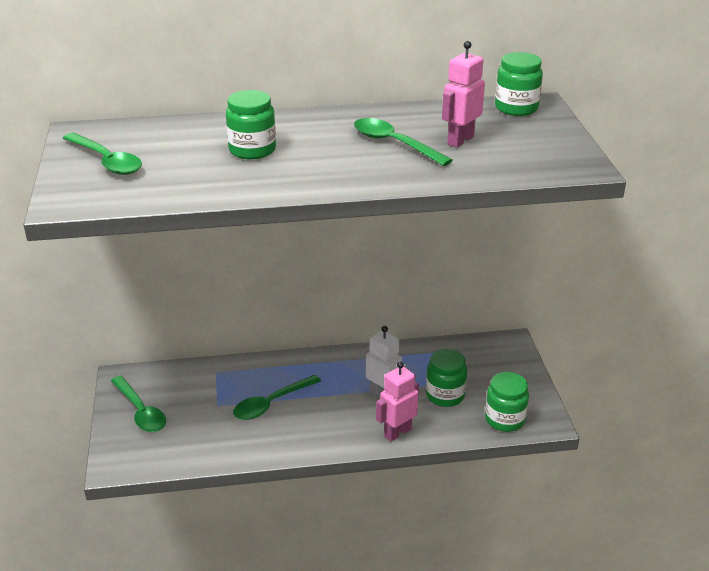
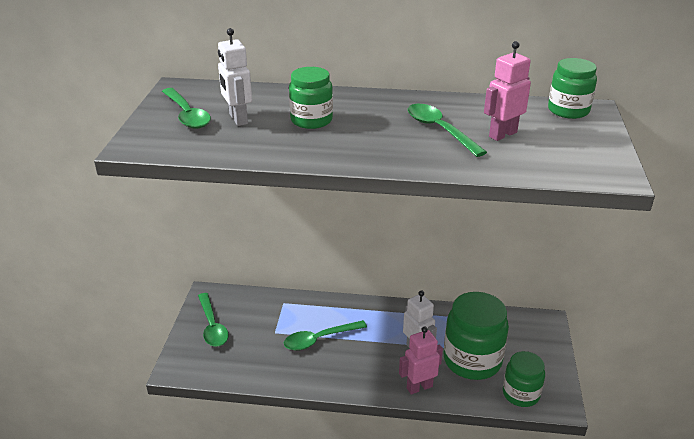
camera: 15 degrees right, 0 degrees up
green jar [426,349,467,407] -> green jar [444,292,509,380], size x1.65
none -> white robot [218,28,252,126]

